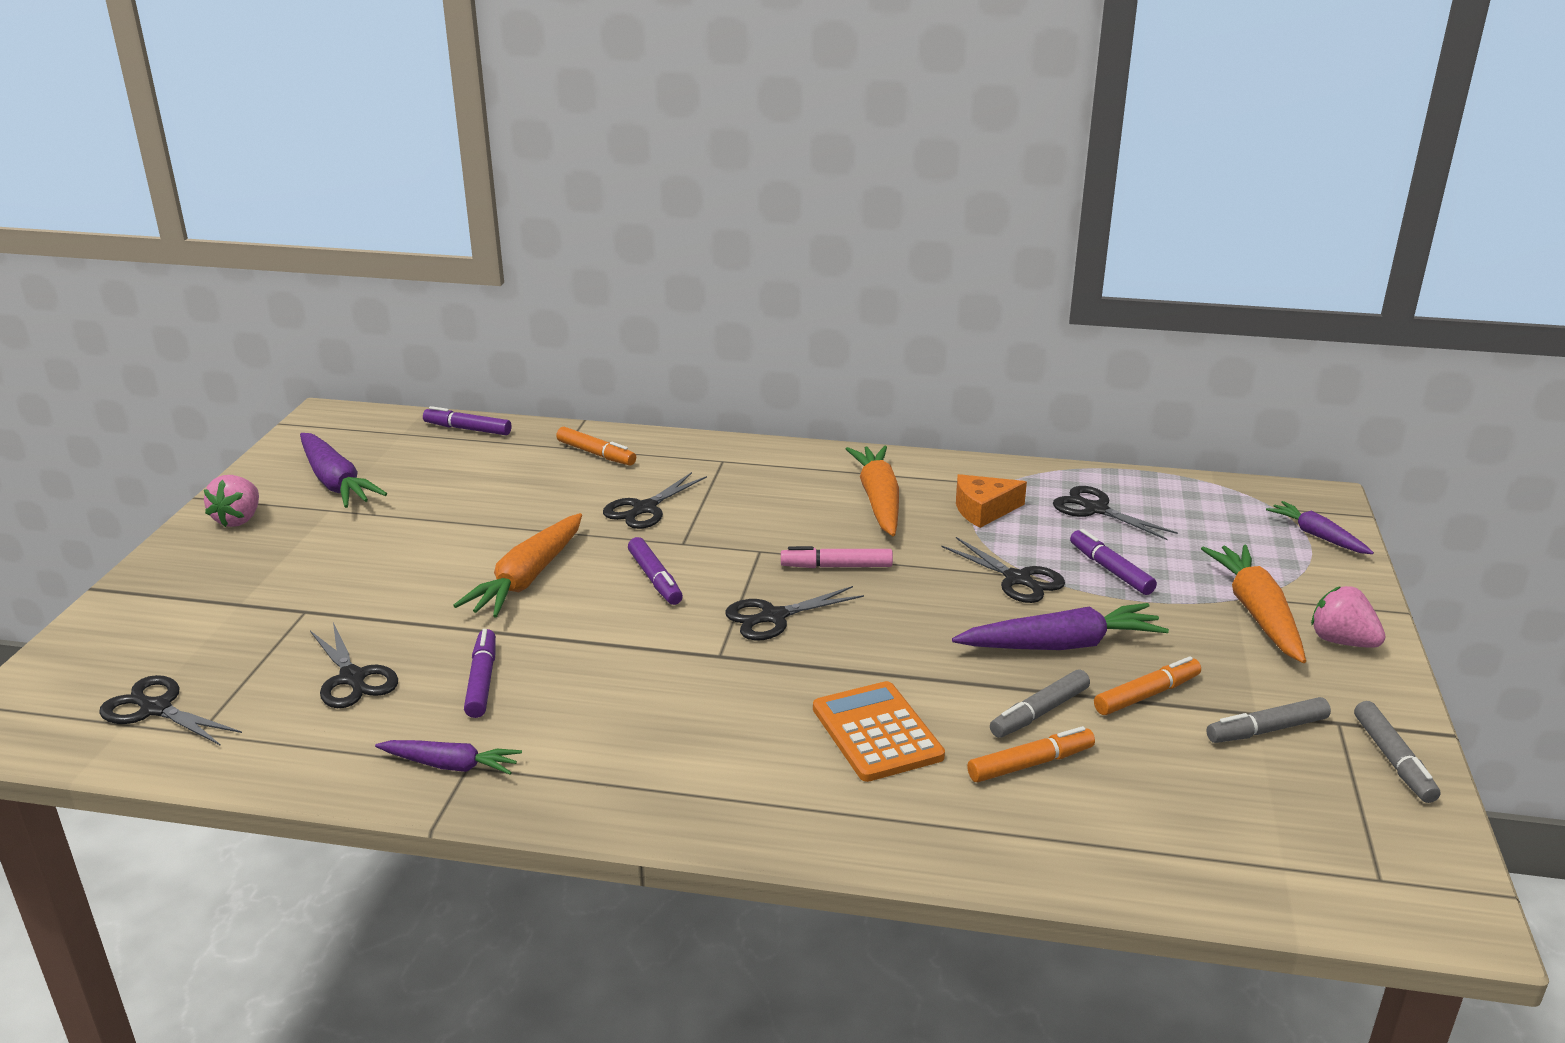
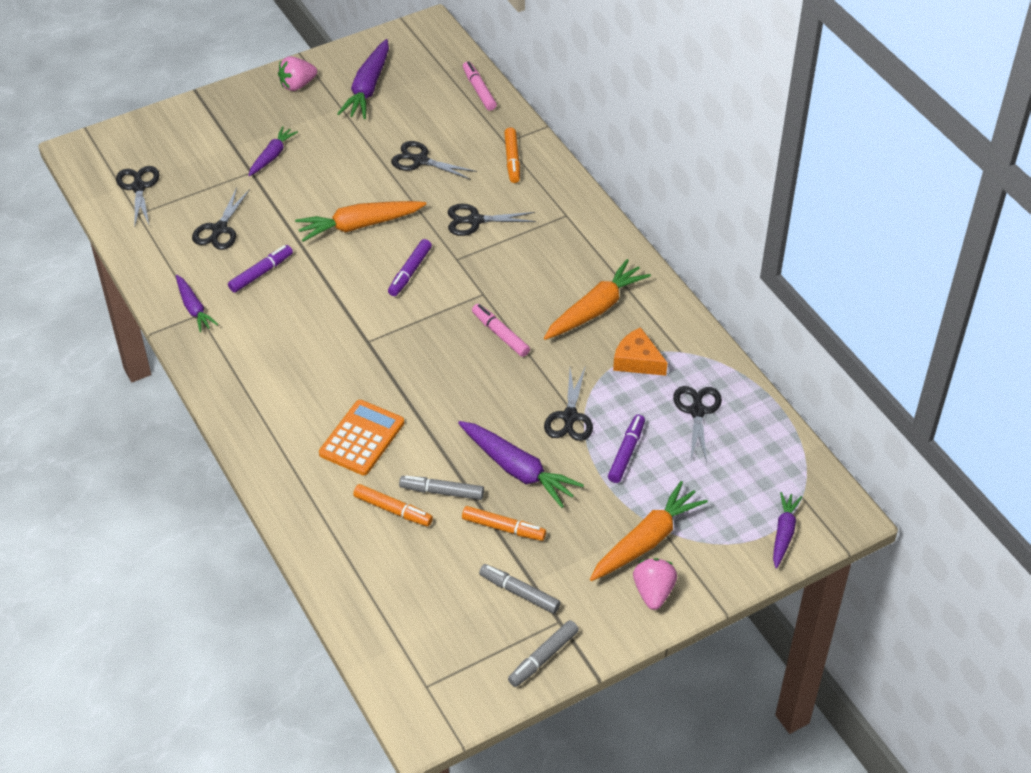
camera: 50 degrees right, 20 degrees up
purple marker [423,406,511,435] -> pink marker [463,61,497,111]
black scissors [725,586,864,641] -> black scissors moved to [391,141,477,180]
none -> purple carrot [248,126,298,176]

